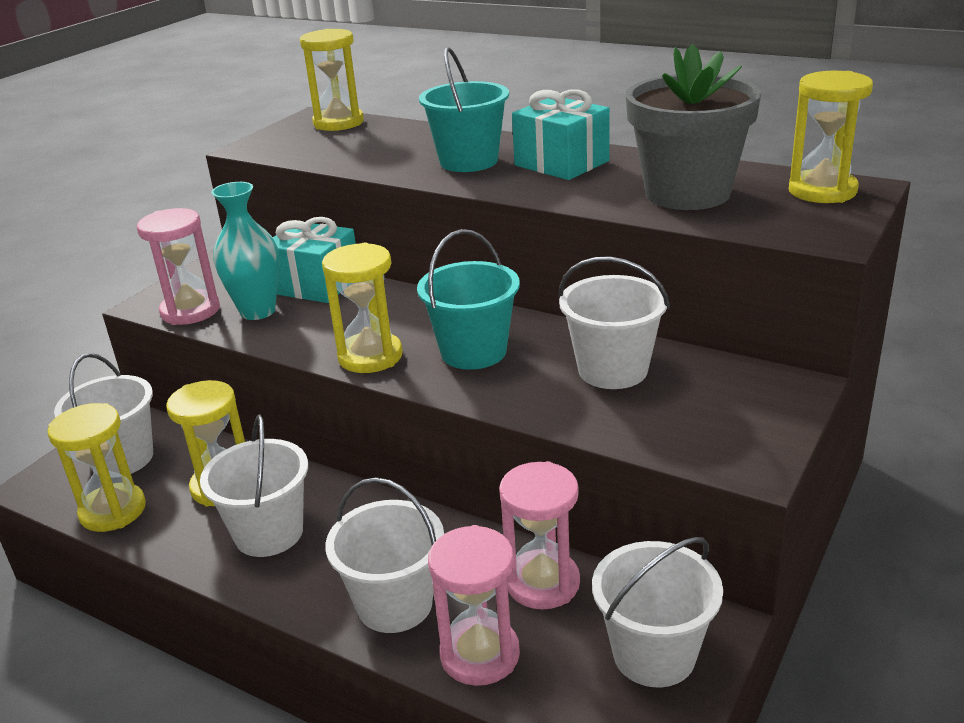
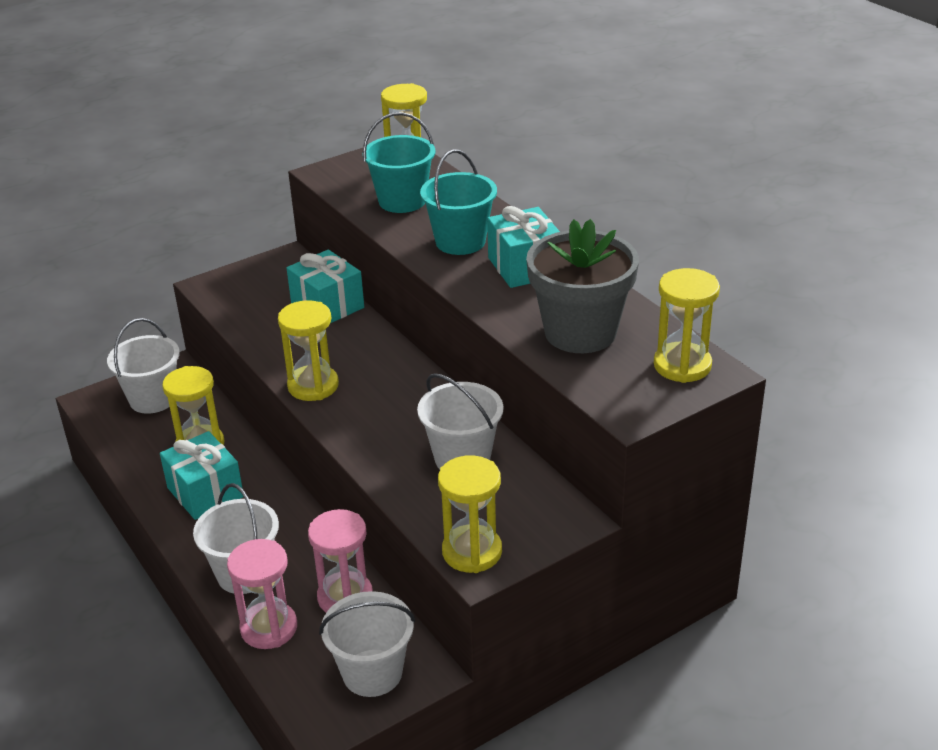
camera: 25 degrees right, 5 degrees up
yellow hourglass [47,403,146,532] -> yellow hourglass moved to [438,455,502,573]
pink hourglass [137,208,220,325] -> none
white bucket [200,414,308,557] -> turquoise gift [160,431,243,520]
turquoise vase [211,182,280,320] -> none
turquoise bucket [417,229,520,370] -> turquoise bucket moved to [363,112,436,213]

